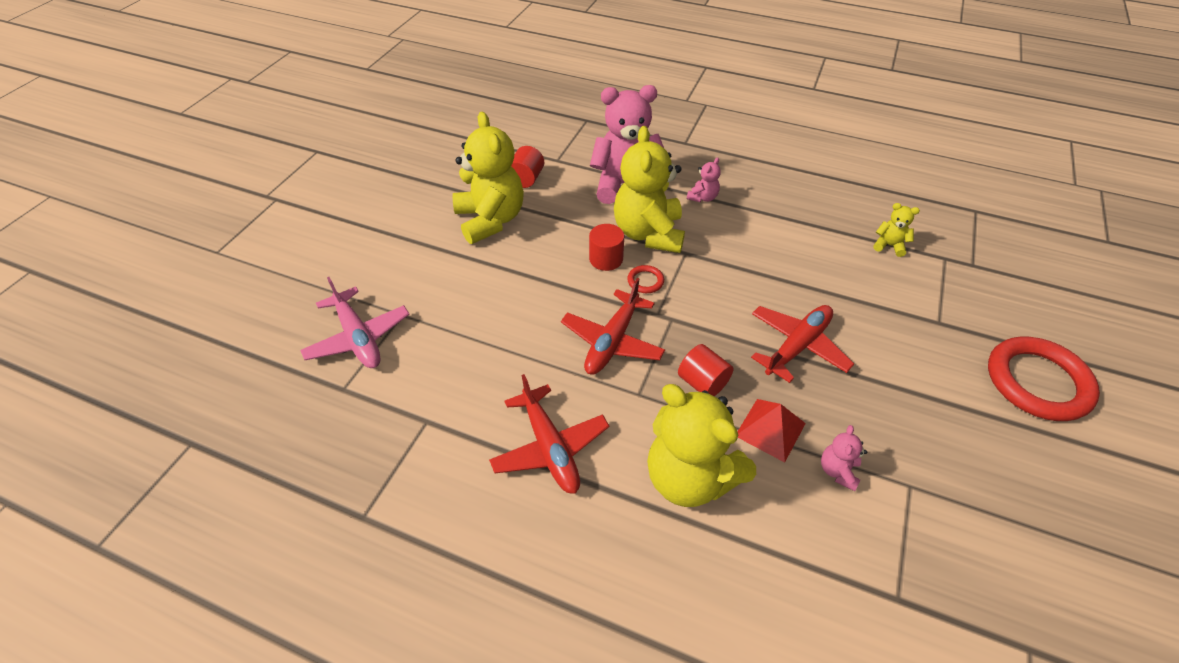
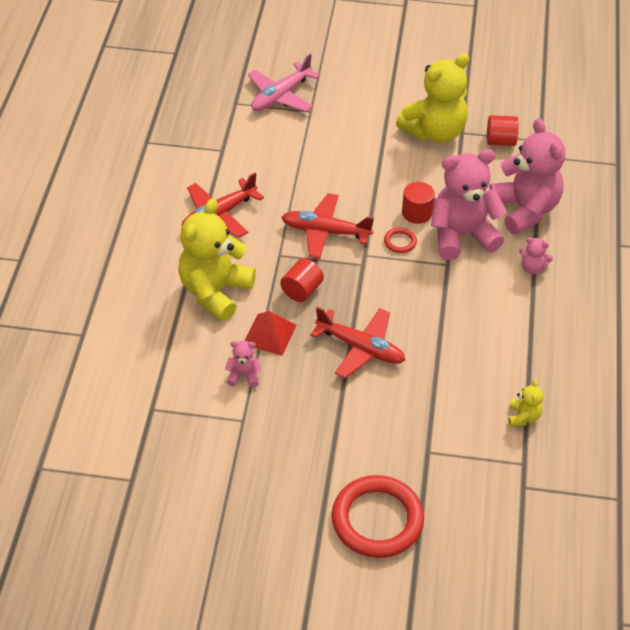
camera: 75 degrees right, 0 degrees up
yellow teddy bear [614,126,685,253] -> pink teddy bear [431,149,507,260]

